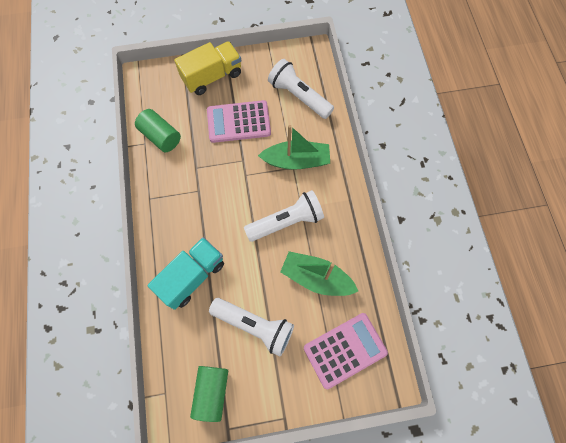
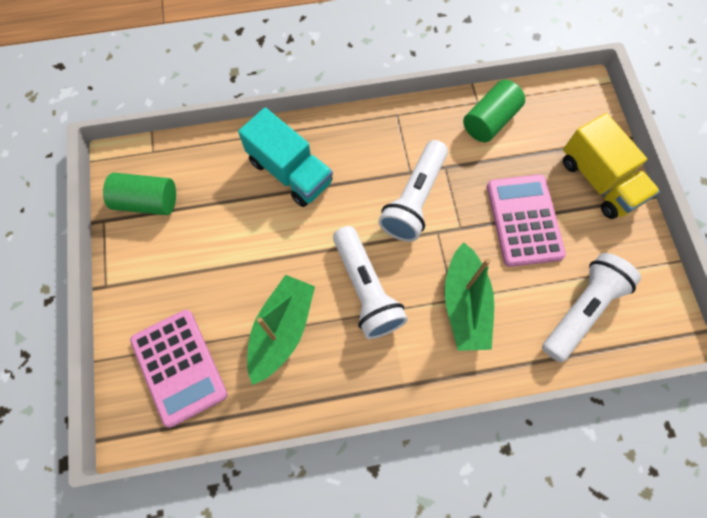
camera: 90 degrees right, 0 degrees up
white flashlight [209,298,294,356] -> white flashlight moved to [378,140,448,242]

